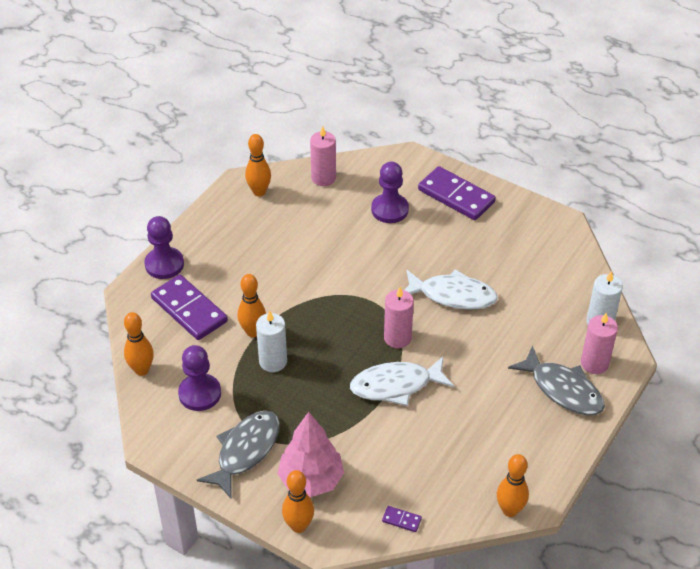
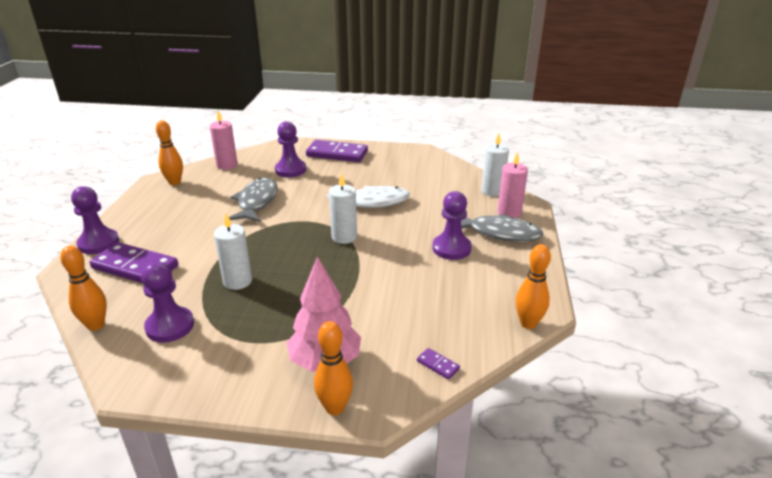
camera: 25 degrees left, 15 degrees down
grey fish [197,411,280,498] -> grey fish moved to [229,178,278,222]
orange bowling pin [238,274,266,337] -> none
white fish [350,356,454,406] -> none
purple domino [382,506,422,532] -> purple domino turned 45 degrees clockwise [417,348,460,379]
pink candle [384,287,414,348] -> white candle [329,173,357,244]
none -> purple pawn [432,191,472,260]

